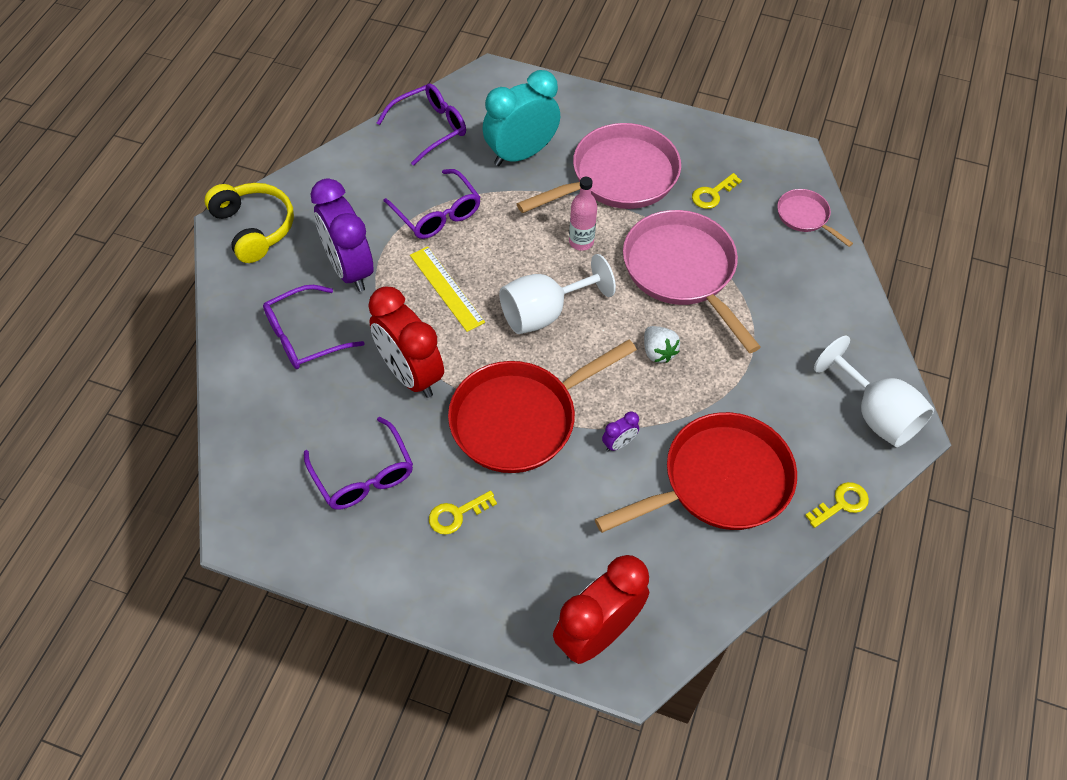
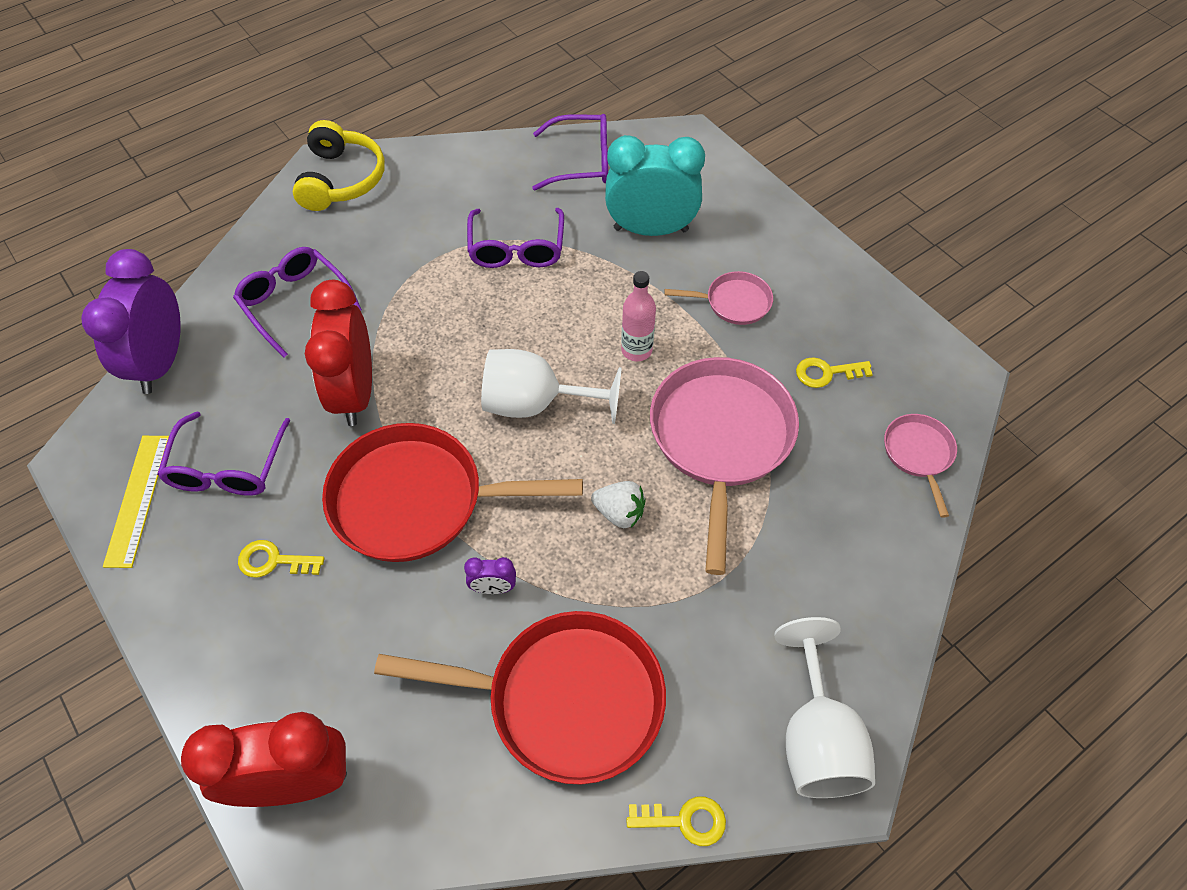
camera: 35 degrees right, 0 degrees up
purple glasses [263,285,364,369] -> purple glasses turned 45 degrees clockwise [233,247,362,358]
purple clock [311,178,373,292] -> purple clock moved to [81,249,181,394]
yellow ruler [410,246,485,332] -> yellow ruler moved to [103,436,169,568]
pink pan [517,123,681,213] -> pink pan [664,271,773,325], size x0.48
white strawberry [644,326,680,363] -> white strawberry turned 75 degrees counterclockwise [591,481,646,528]

